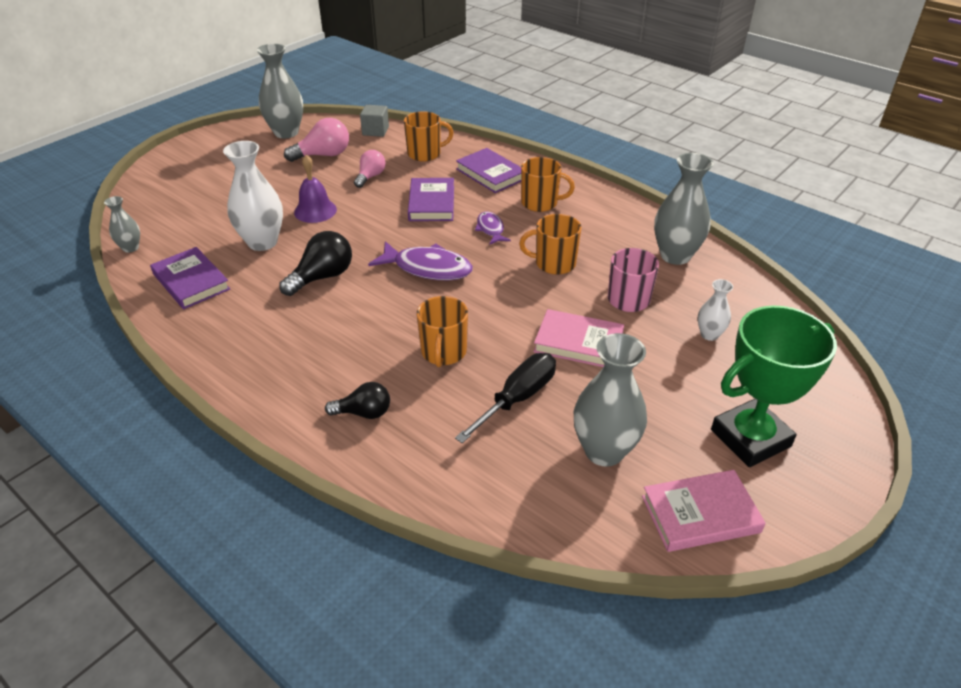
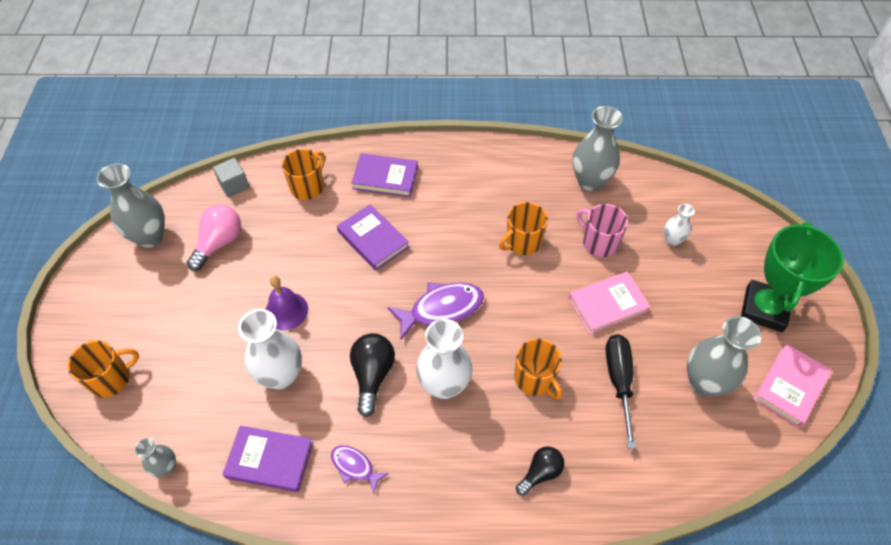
camera: 40 degrees left, 15 degrees up
pink light bulb [354,150,386,188] -> none
purple fish [475,212,511,245] -> purple fish moved to [331,445,389,493]
orange mug [521,157,575,212] -> orange mug moved to [68,340,139,398]
none -> white vase [416,319,472,399]

